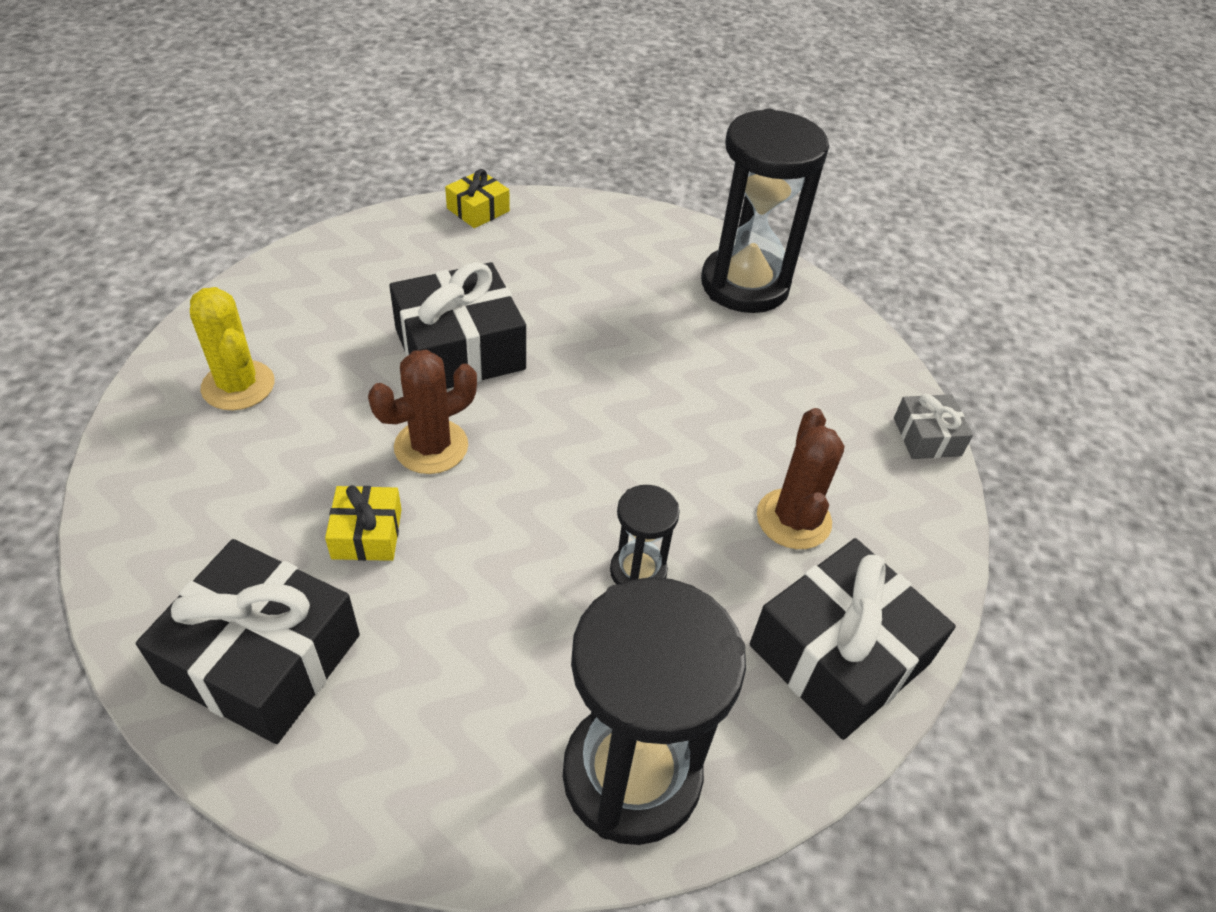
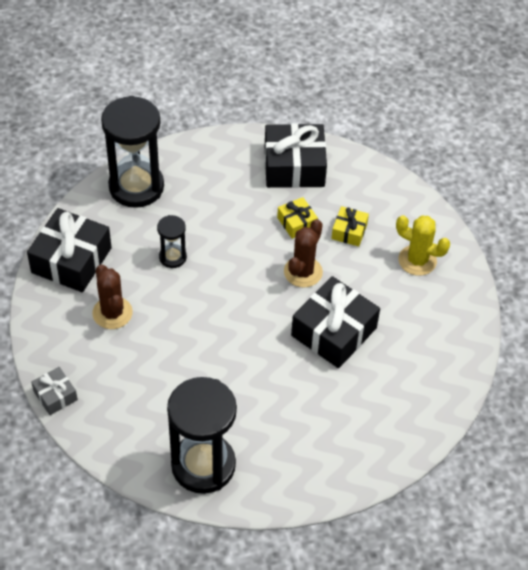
camera: 155 degrees right, 5 degrees up
yellow gift [445,169,510,228] -> yellow gift moved to [331,206,369,247]

